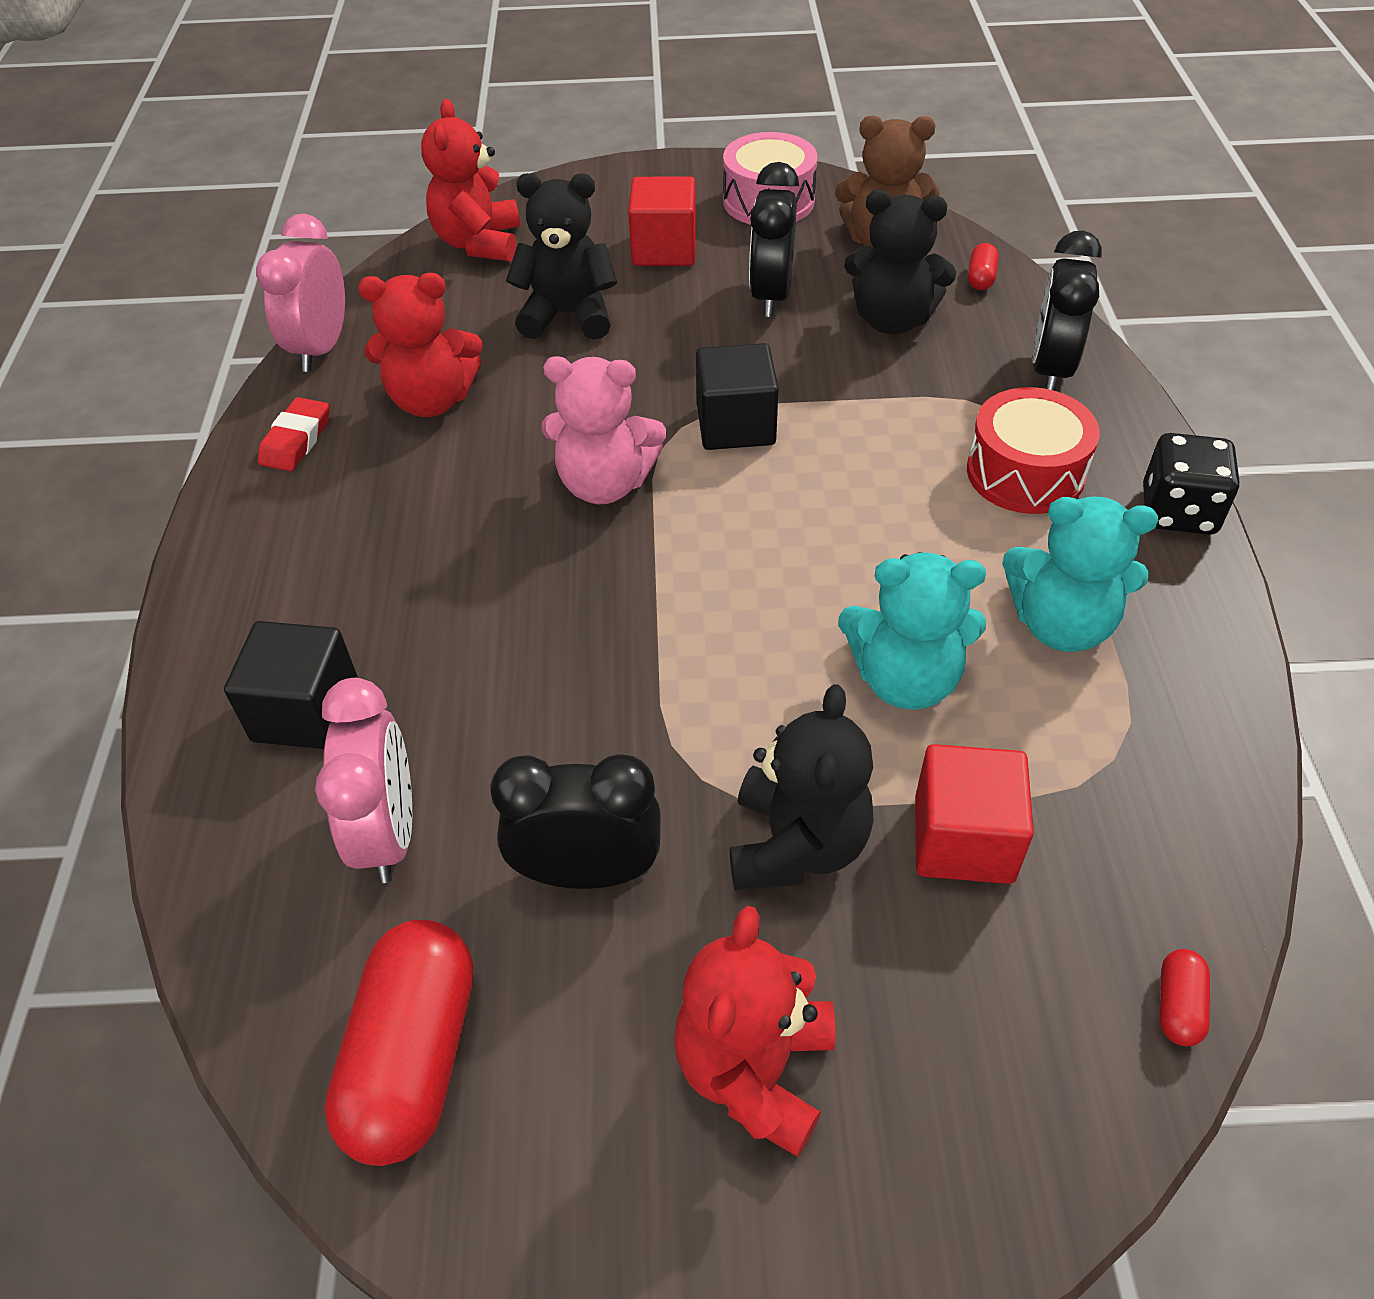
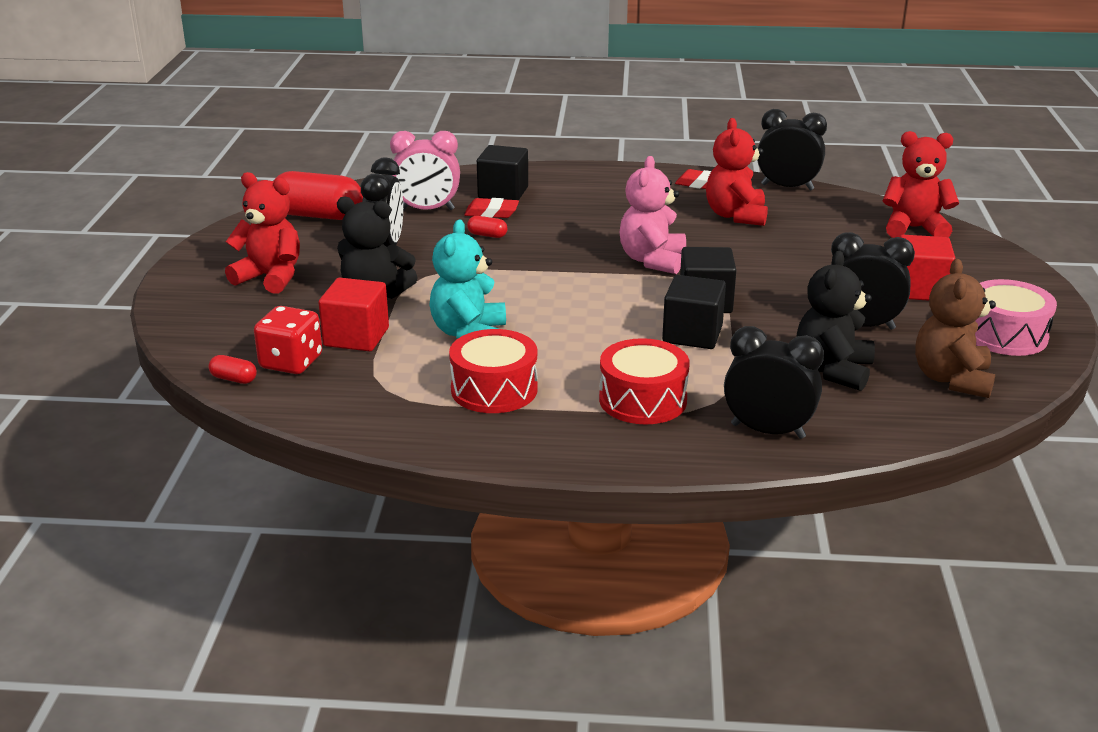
camera: 95 degrees right, 20 degrees down
pink clock [256,213,345,372] -> black clock [757,109,827,190]
black teddy bear [506,173,617,340] -> none
red capsule [968,243,999,290] -> red capsule moved to [467,216,508,238]
turquoise teddy bear [1002,497,1158,652] -> red drum [449,329,538,413]
black dice [1143,433,1240,535] -> none
none -> red dice [254,306,322,374]
none -> red eraser [464,198,519,218]
none -> black cube [662,275,726,349]

